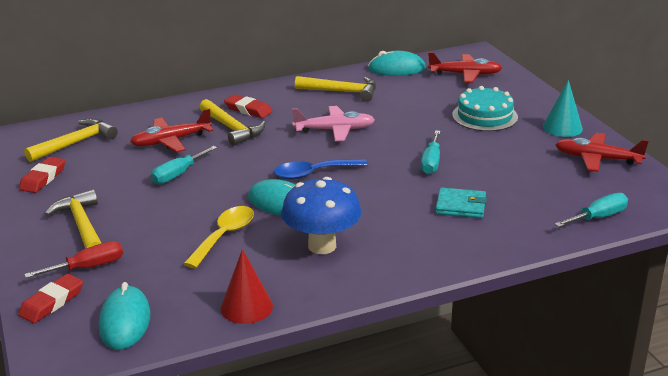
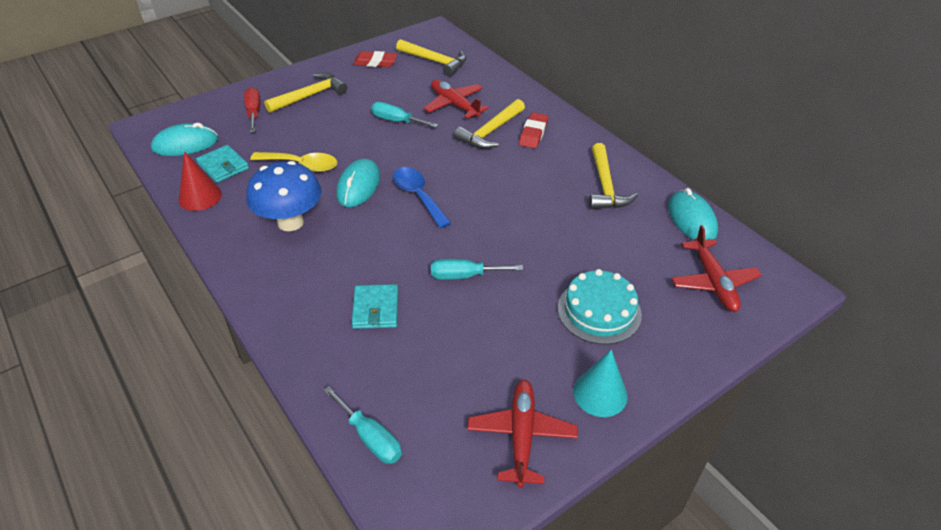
camera: 75 degrees right, 15 degrees up
red eraser [18,274,83,323] -> none
red screwdriver [24,241,123,278] -> red screwdriver turned 150 degrees counterclockwise [244,87,260,132]
pink plane [292,106,375,141] -> none
none -> turquoise wallet [196,145,249,183]

